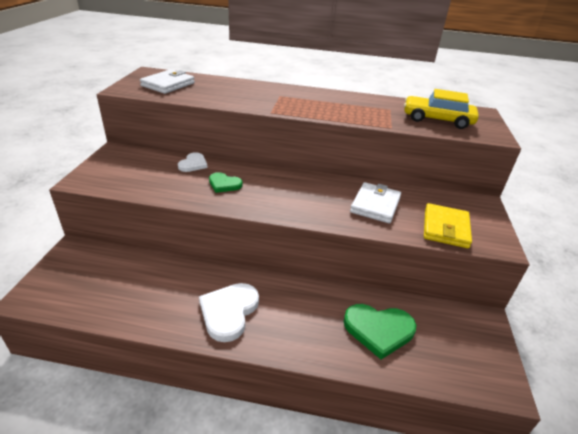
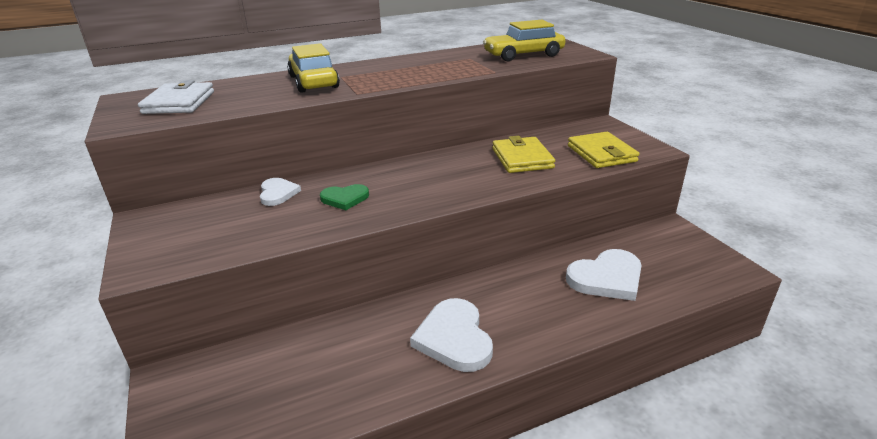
camera: 30 degrees left, 5 degrees down
green heart [343,304,416,360] -> white heart [566,249,642,301]
white wallet [350,182,401,223] -> yellow wallet [492,136,555,173]
none -> yellow car [287,43,340,93]

